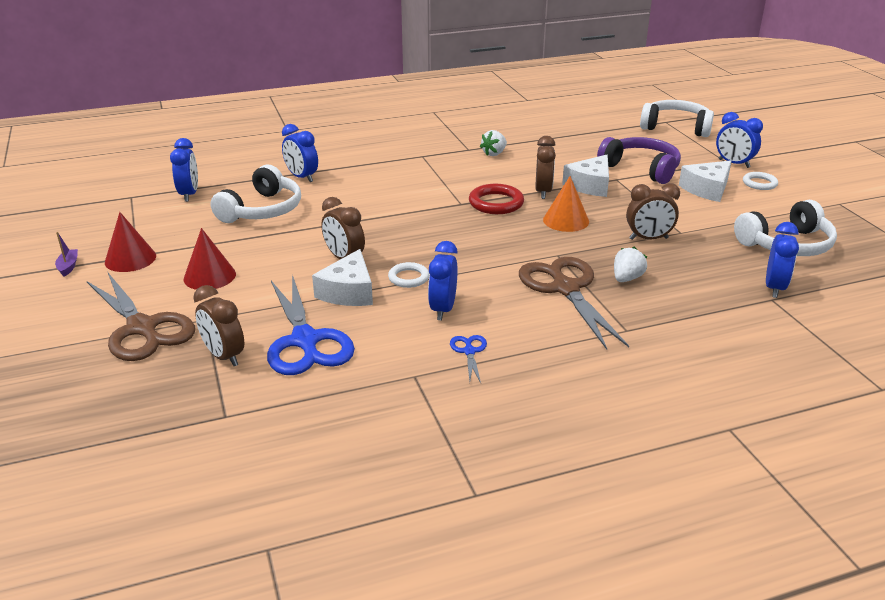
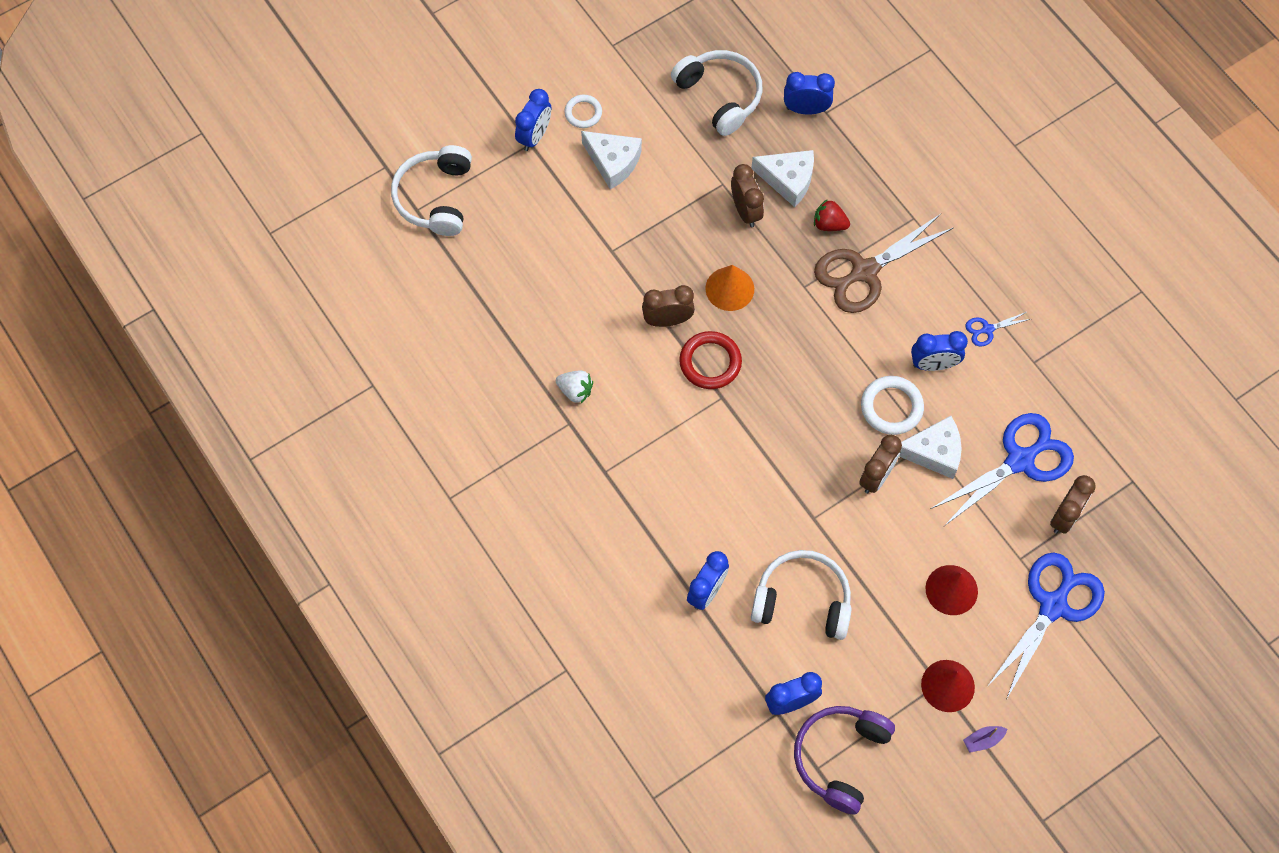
camera: 105 degrees left, 35 degrees up
brown scissors [87,273,195,361] -> blue scissors [989,552,1105,700]
white ring [388,262,429,288] -> white ring [861,376,924,435], size x1.56
white cheese [562,155,609,197] -> white cheese moved to [752,150,814,207]
purple headphones [597,137,681,184] -> purple headphones moved to [794,706,895,815]
white strawberry [614,247,647,282] -> red strawberry [814,199,850,231]

